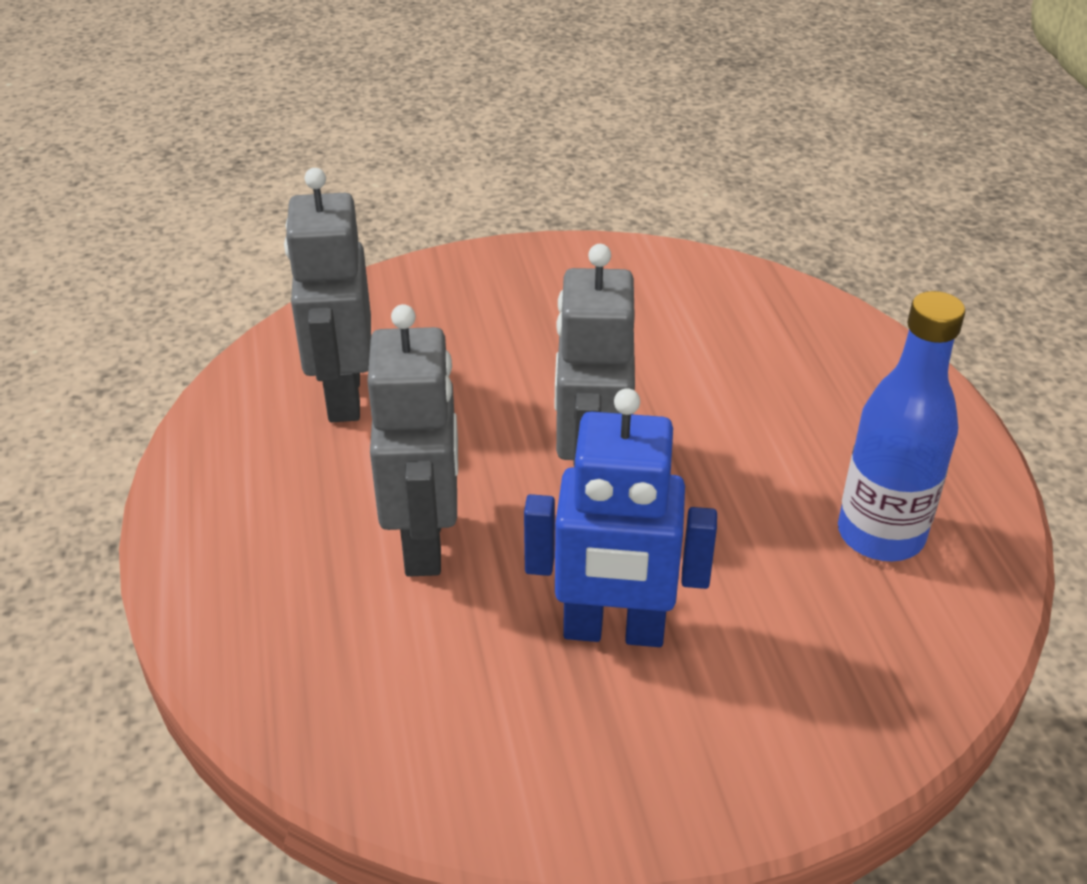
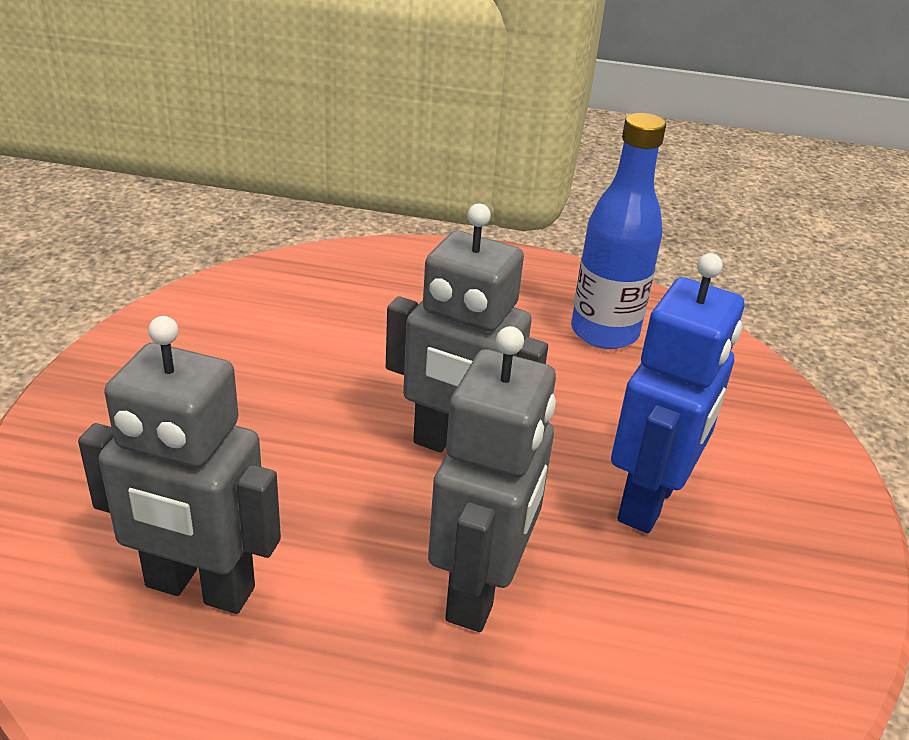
camera: 70 degrees left, 5 degrees down
grey robot [367,304,458,577] -> grey robot turned 90 degrees clockwise [428,326,556,632]

